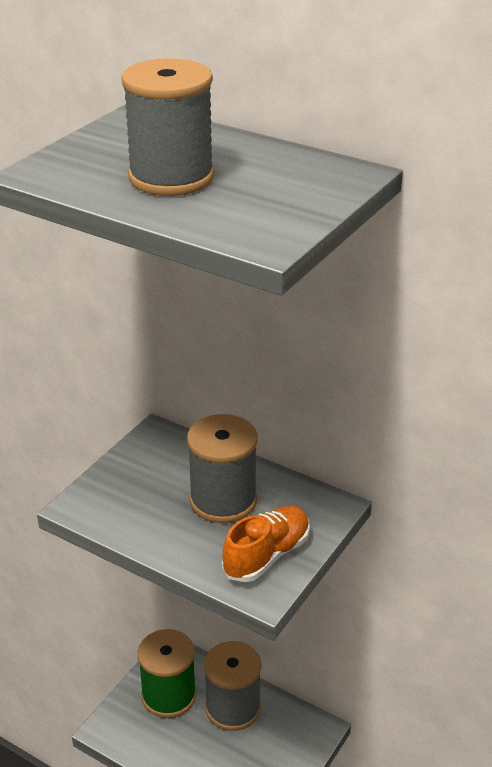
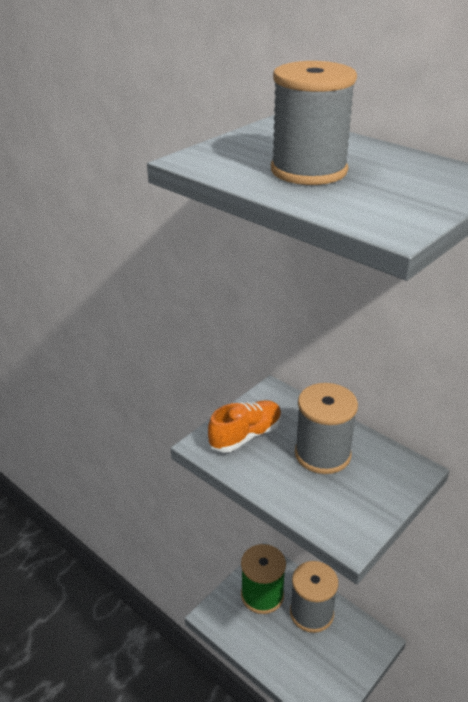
camera: 10 degrees right, 0 degrees up
orange shoe [222,506,310,582] -> orange shoe moved to [208,400,282,453]

